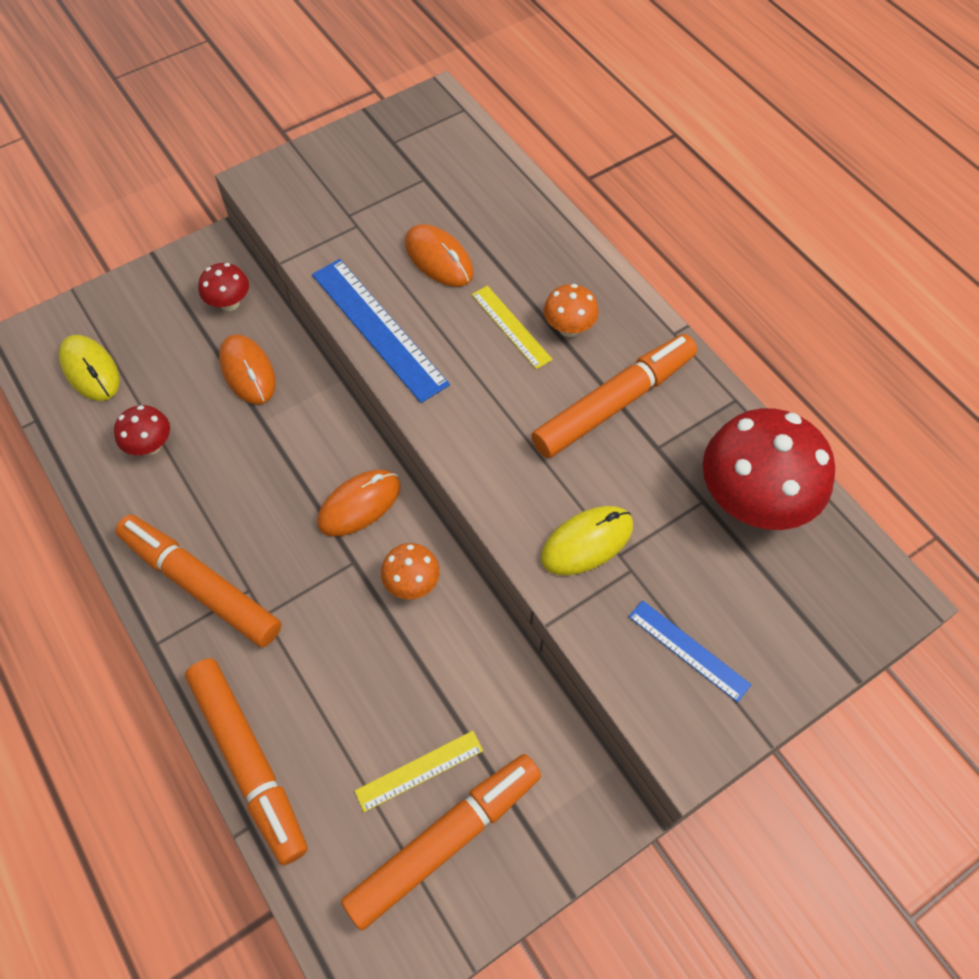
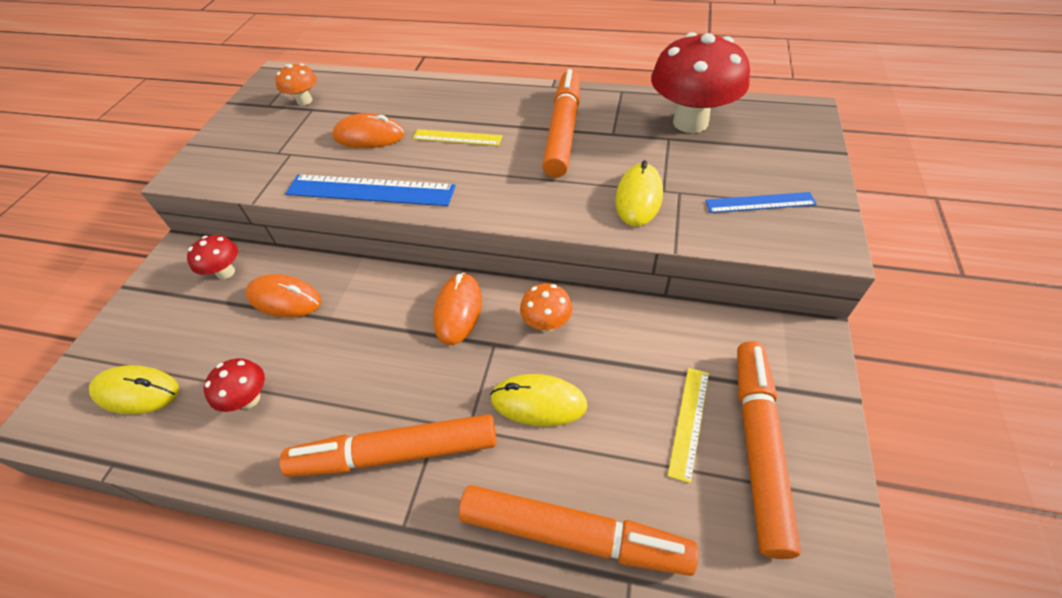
camera: 40 degrees left, 10 degrees down
orange mushroom [544,284,599,337] -> orange mushroom moved to [275,63,317,105]
none -> yellow mouse [490,374,588,426]

